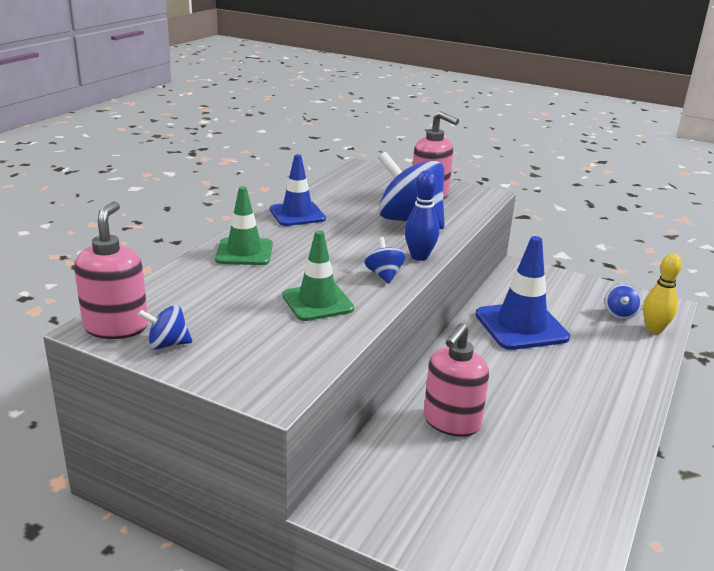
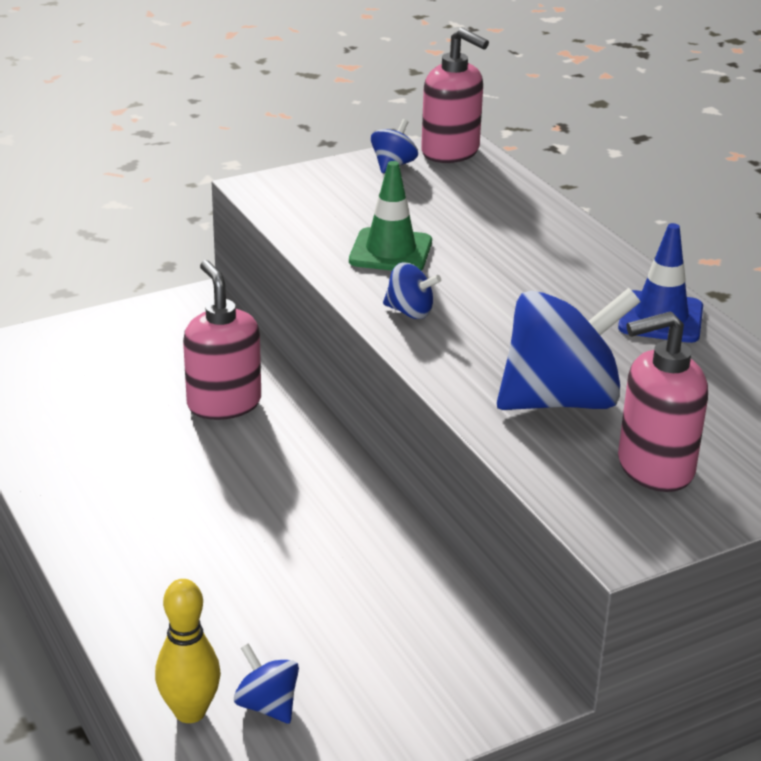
camera: 125 degrees right, 5 degrees up
green traffic cone [215,186,273,265] -> none
blue bowling pin [405,170,439,261] -> none
blue traffic cone [475,236,570,350] -> none

